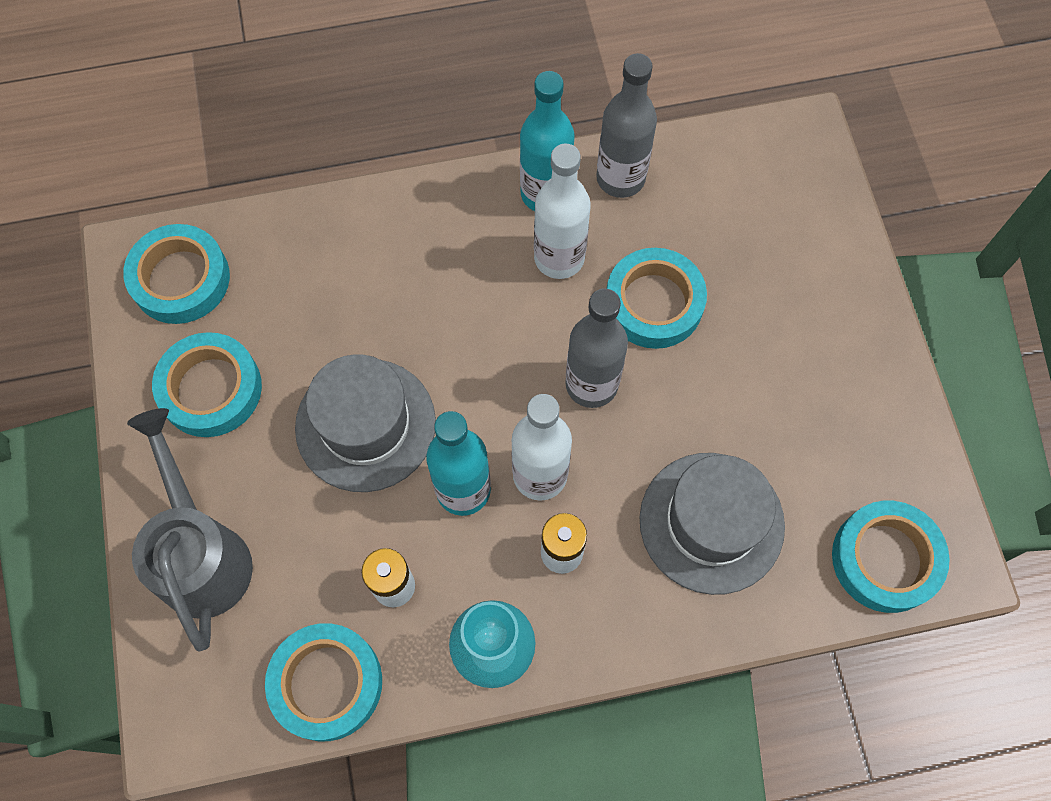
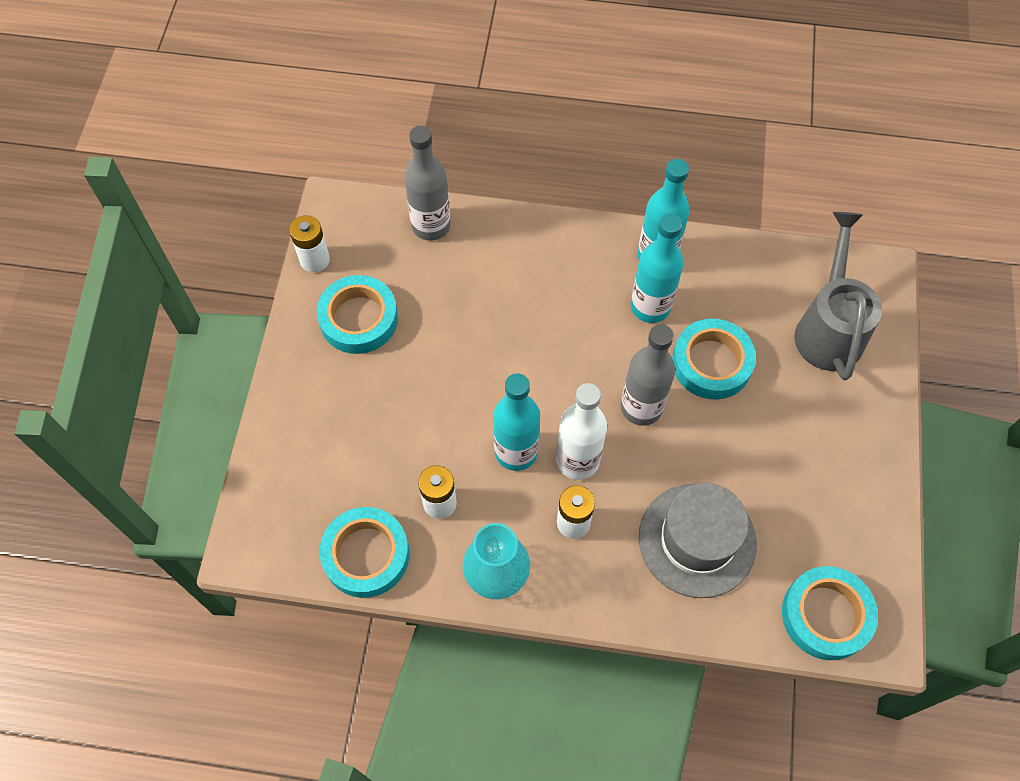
camera: 20 degrees right, 5 degrees down
turquoise tape [123,224,230,324] -> none
grey watering can [127,408,253,652] -> grey watering can moved to [794,212,882,380]
grey hat [295,354,436,492] -> none
white bottle [534,144,591,279] -> turquoise bottle [631,214,684,323]
grey bottle [596,53,657,198] -> grey bottle moved to [404,126,451,241]
none -> white battery [289,215,330,273]

